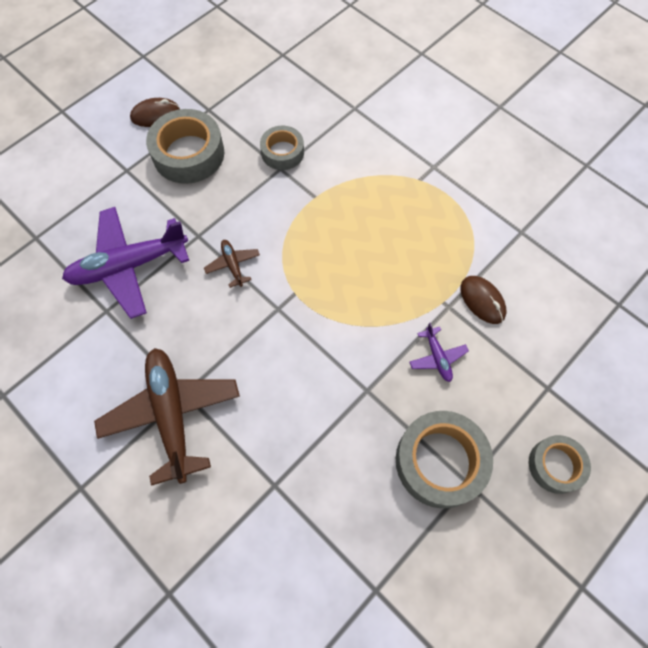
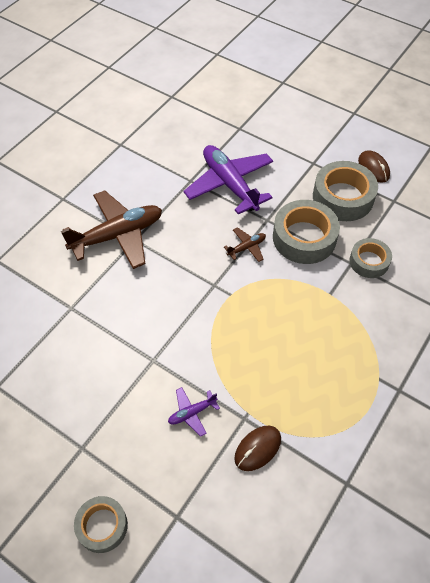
camera: 80 degrees right, 10 degrees down
grey tape [396,411,493,508] -> grey tape moved to [273,200,340,264]

